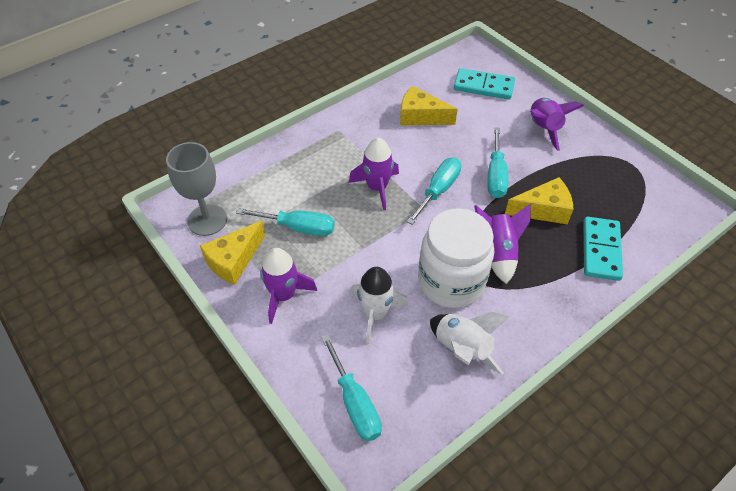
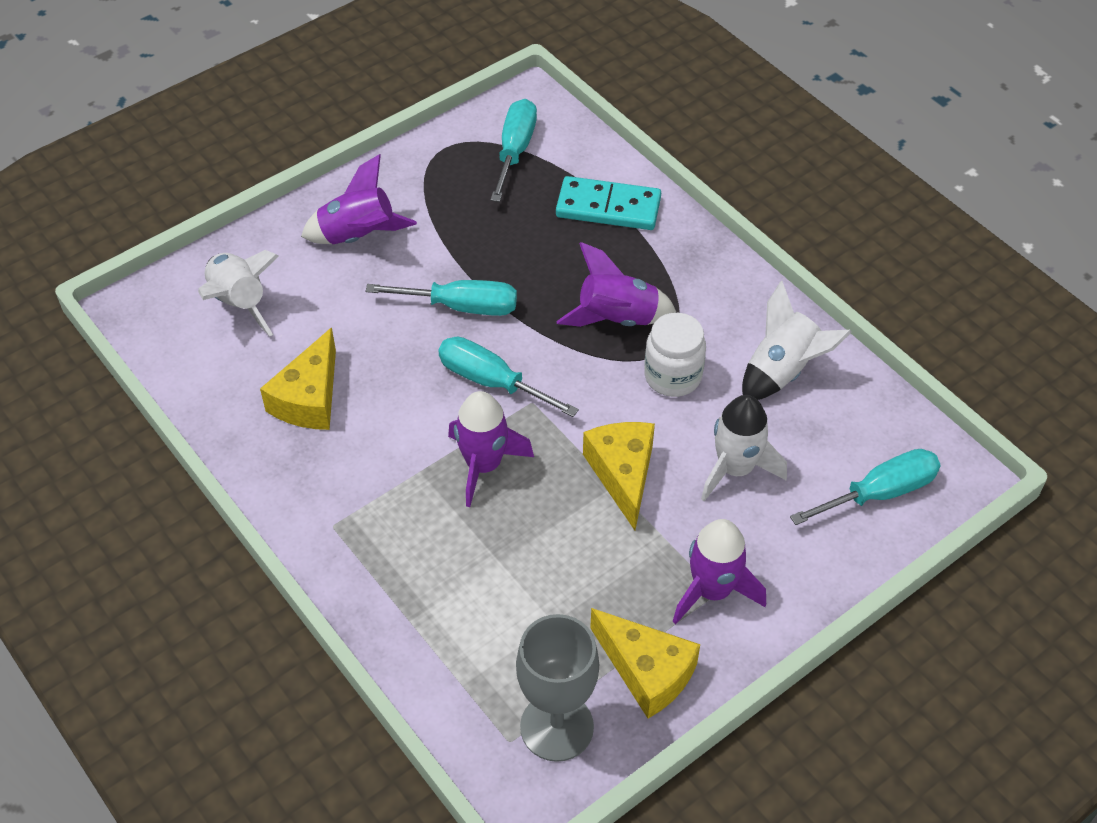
camera: 90 degrees left, 0 degrees up
turquoise screwdriver [236,208,335,236] -> turquoise screwdriver moved to [490,99,537,202]
white jar [418,208,495,308] -> white jar [644,313,706,397], size x0.58
turquoise domino [454,68,515,100] -> white rocket [198,250,279,336]
yellow cheese [505,177,573,224] -> yellow cheese moved to [583,422,655,530]

